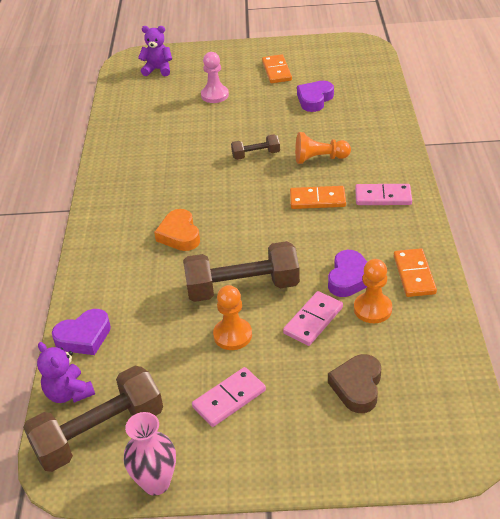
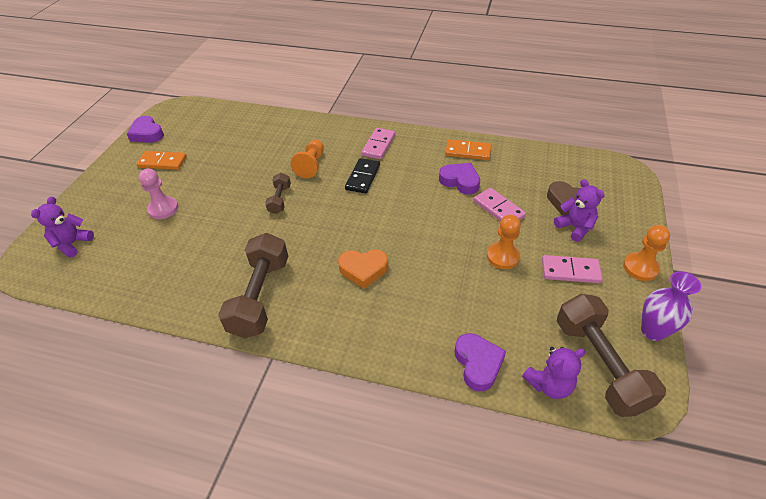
camera: 75 degrees left, 5 degrees up
pink vase [124,412,176,496] -> purple vase [641,271,701,341]
brown dumbbell [183,241,300,302] -> brown dumbbell moved to [218,233,288,338]
pink domino [192,367,266,427] -> pink domino turned 60 degrees counterclockwise [542,255,603,283]
orange domino [290,186,346,209] -> black domino [345,158,380,194]
purple heart [297,81,334,112] -> purple heart moved to [127,116,164,143]
orange pawn [354,259,392,323] -> orange pawn moved to [623,225,670,281]
none -> purple teddy bear [554,179,605,242]

